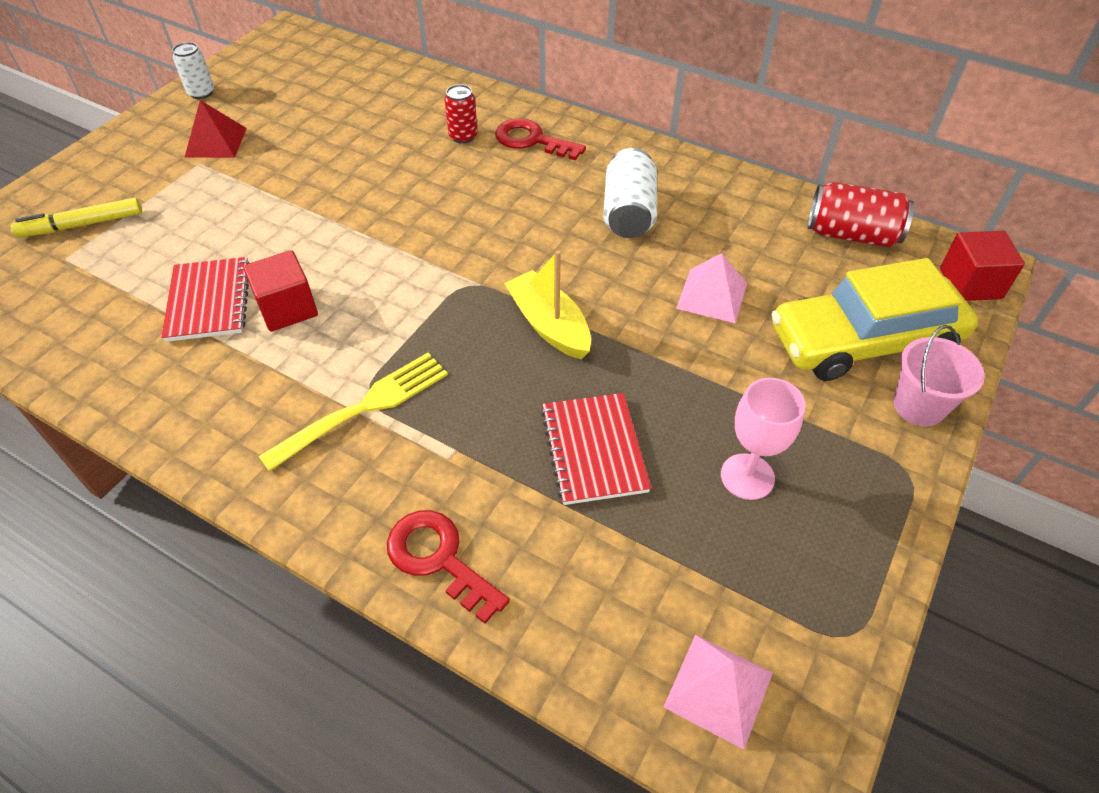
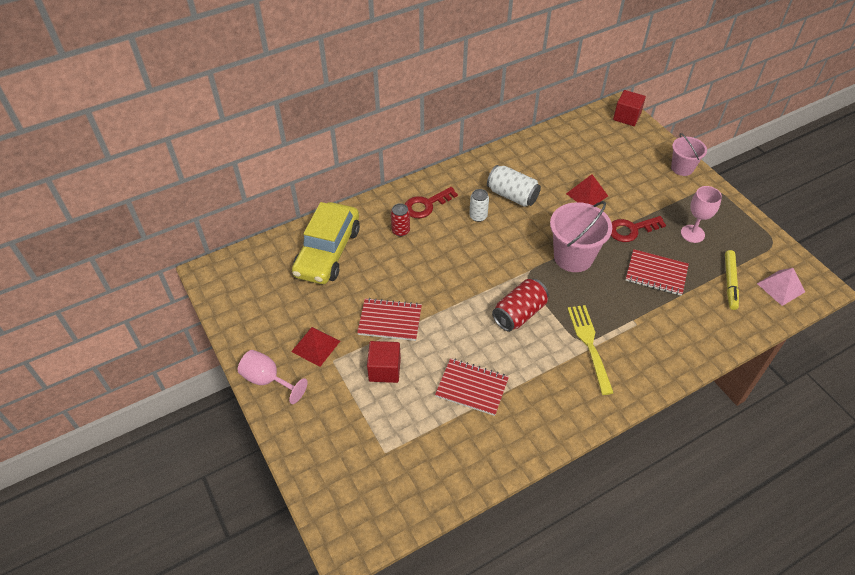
camera: 60 degrees left, 0 degrees up
yellow marker [11,198,142,238] -> yellow marker moved to [725,250,739,310]
white can [172,42,214,99] -> white can moved to [469,189,489,222]
red cube [243,250,318,332] -> red cube moved to [367,341,401,383]
red key [387,510,510,624] -> red key moved to [611,216,666,242]
yellow boat [504,250,591,359] -> pink bucket [550,201,612,272]
pink pyramid [676,253,747,323] -> red pyramid [566,174,608,205]
yellow car [771,258,978,381] -> yellow car moved to [292,202,360,284]
red can [808,182,914,247] -> red can moved to [492,279,549,332]
none -> pink goblet [238,350,308,404]
none -> red notebook [357,298,422,341]

